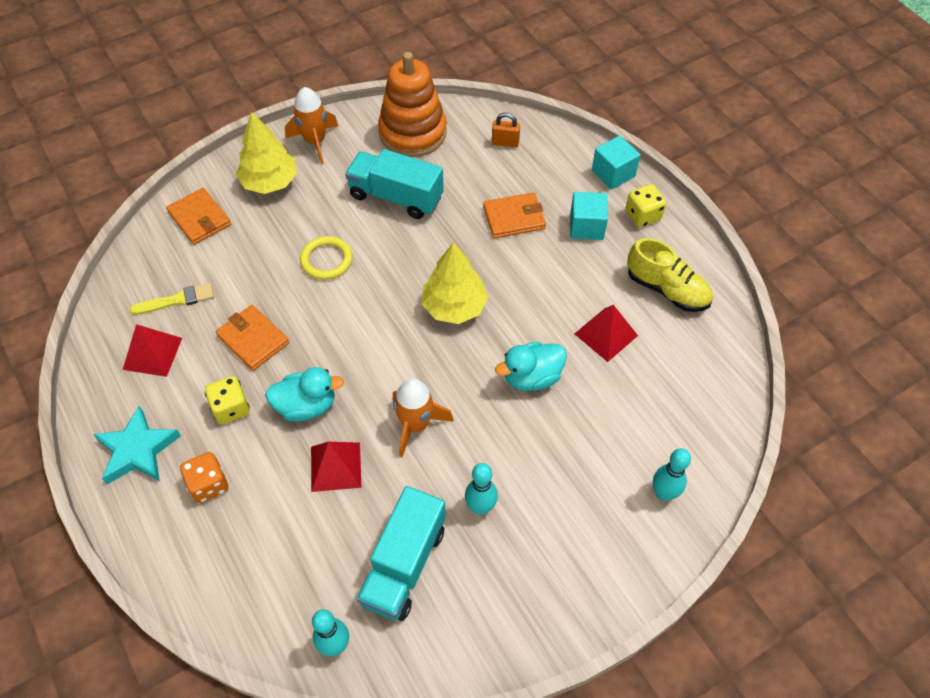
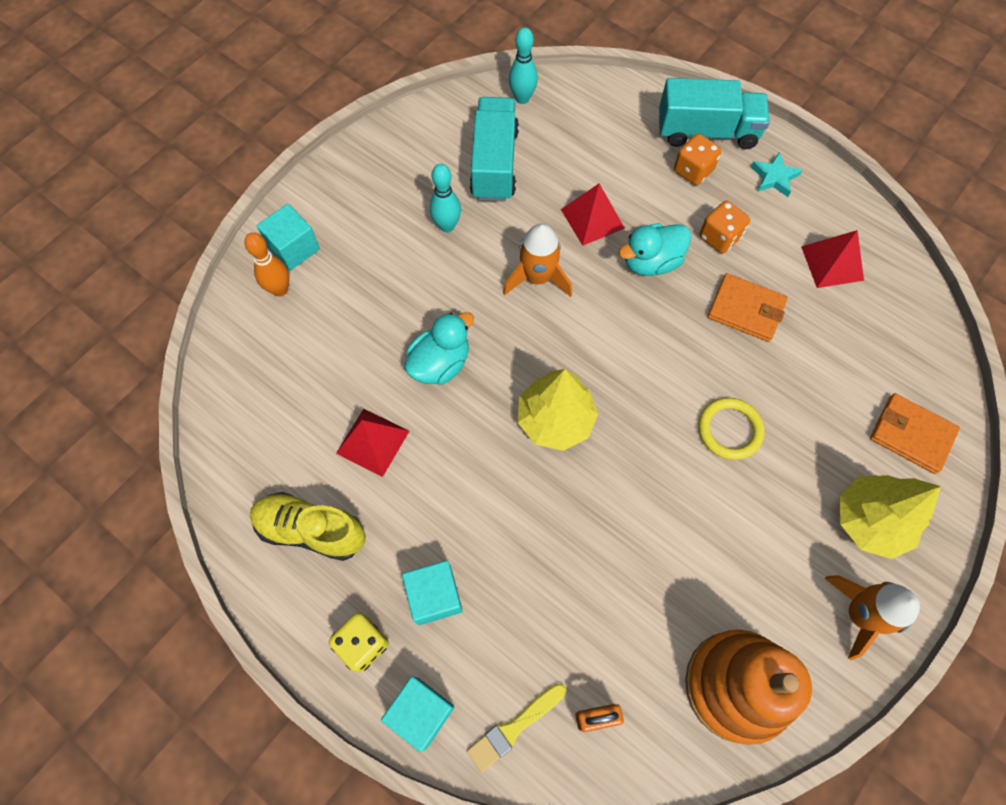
camera: 160 degrees right, 10 degrees up
turquoise star [93,406,181,484] -> turquoise star [751,152,803,197], size x0.62
yellow brush [130,283,214,315] -> yellow brush moved to [467,683,566,773]
yellow dice [205,376,250,424] -> orange dice [699,201,750,253]
turquoise truck [345,149,444,219] -> turquoise truck moved to [659,78,770,149]
orange wallet [483,192,546,238] -> none
turquoise bowling pin [653,448,691,501] -> orange bowling pin [244,232,289,297]
none -> turquoise cube [257,204,320,271]

